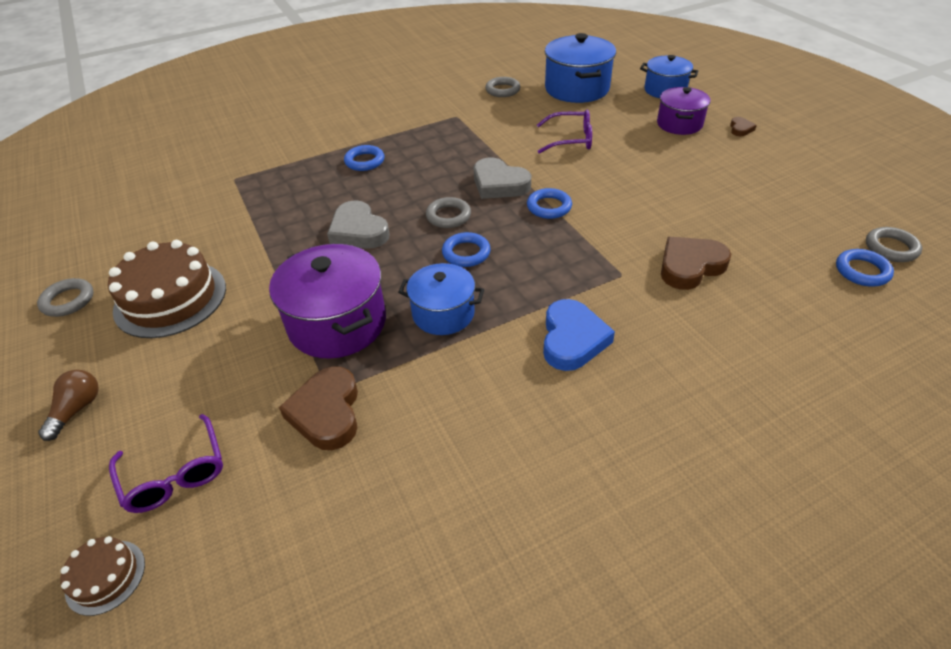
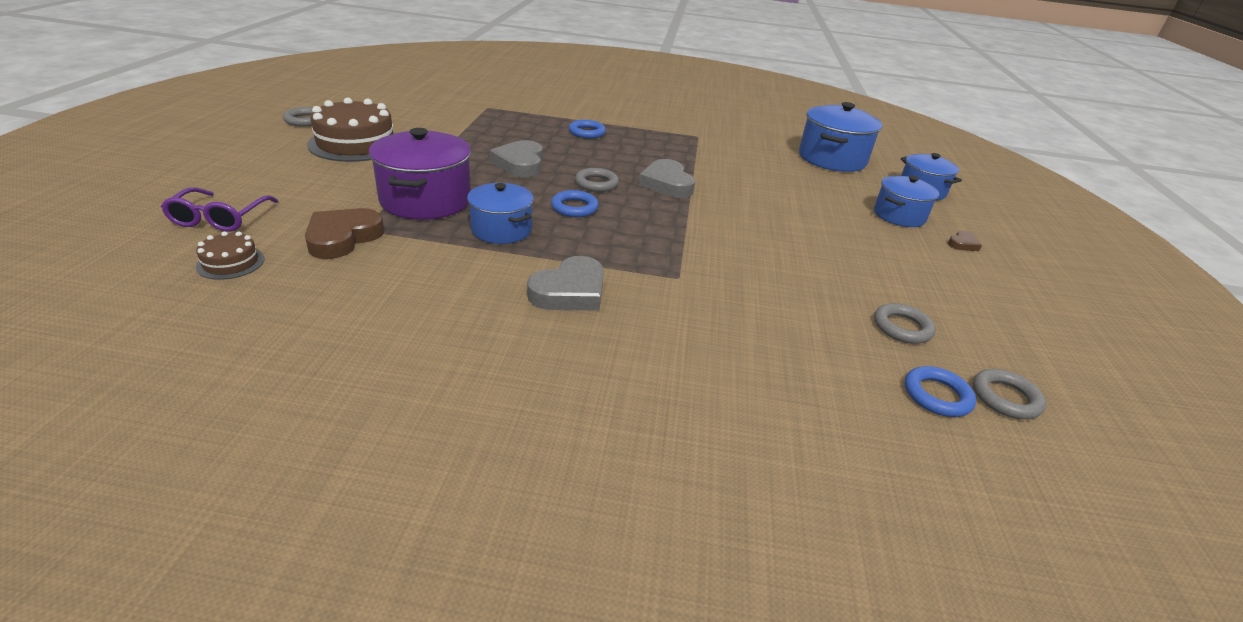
camera: 30 degrees right, 10 degrees down
brown light bulb [38,370,99,441] -> none
brown cake [60,536,145,616] -> brown cake moved to [196,231,265,280]
grey ring [485,77,520,97] -> grey ring moved to [874,303,936,344]
blue ring [527,188,572,219] -> none
purple glasses [537,110,592,154] -> none
blue heart [543,299,615,371] -> grey heart [527,256,604,311]
purple pot [657,87,711,135] -> blue pot [874,176,939,227]
brown heart [661,237,731,290] -> none

